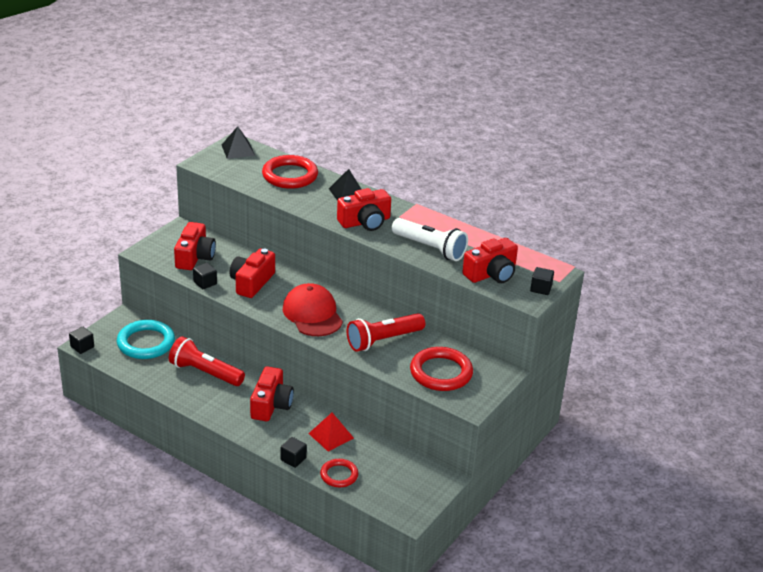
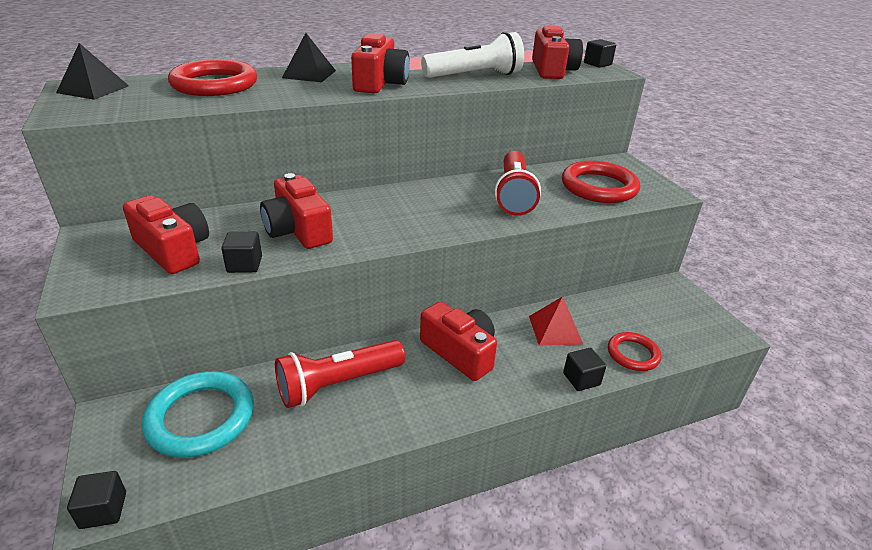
camera: 55 degrees left, 0 degrees up
red cap [283,283,343,336] -> none

